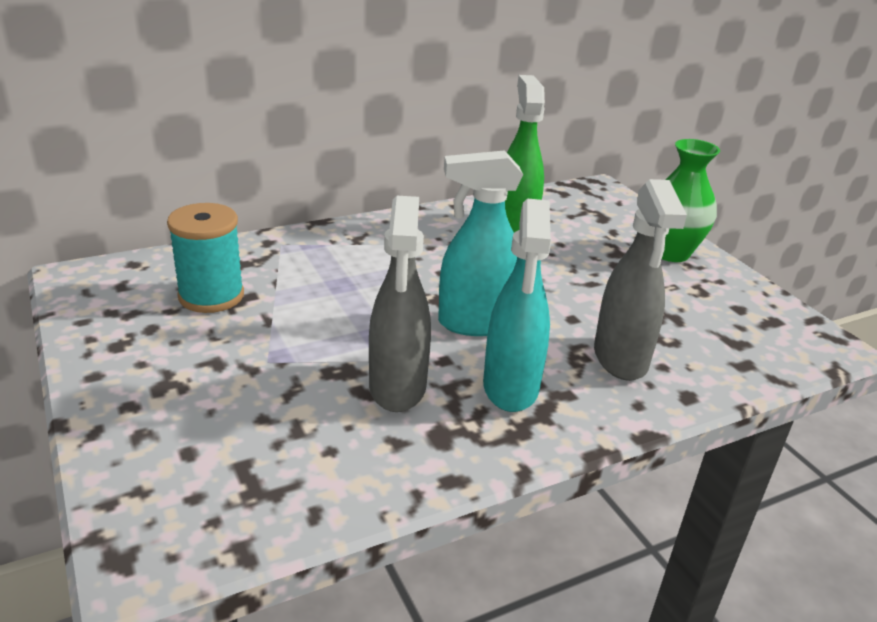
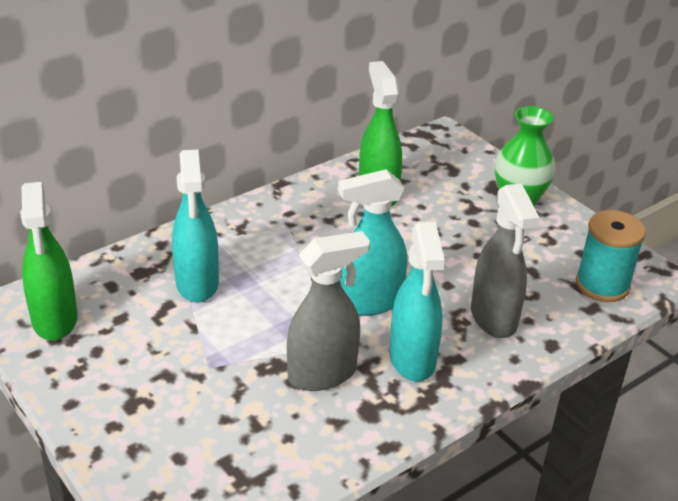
camera: 10 degrees left, 5 degrees up
turquoise spool [167,203,244,313] -> turquoise spool moved to [576,210,646,302]
grey spray bottle [369,196,431,412] -> grey spray bottle turned 105 degrees counterclockwise [287,231,370,391]
none -> green spray bottle [20,182,78,340]
none -> turquoise spray bottle [172,150,219,302]

